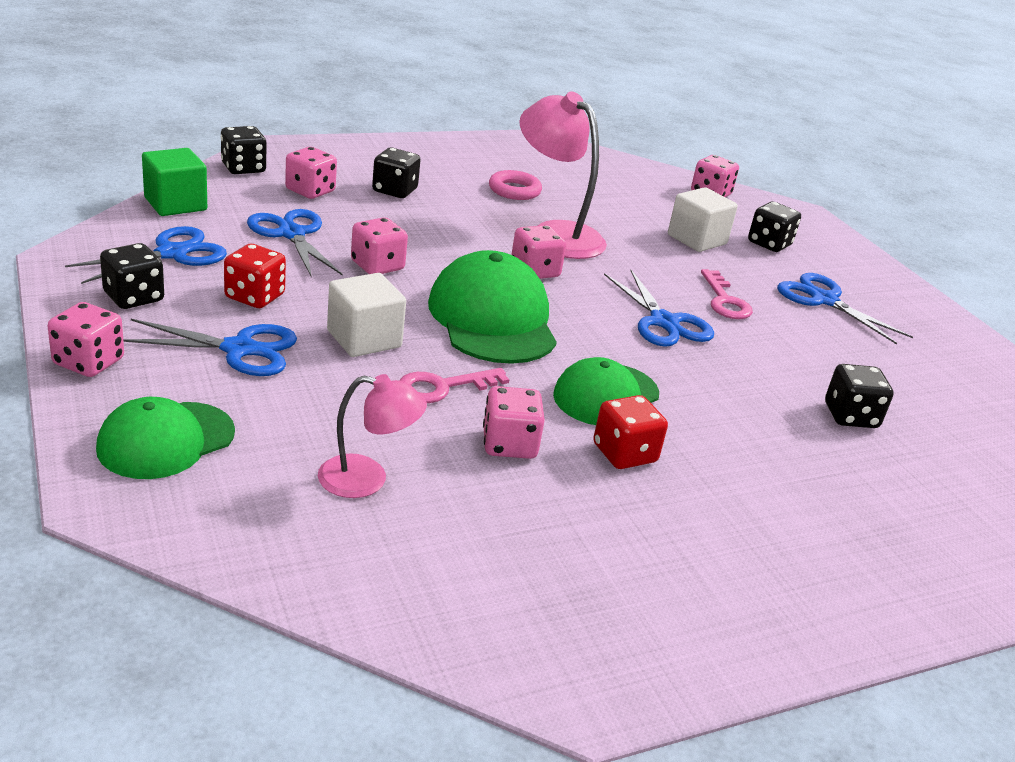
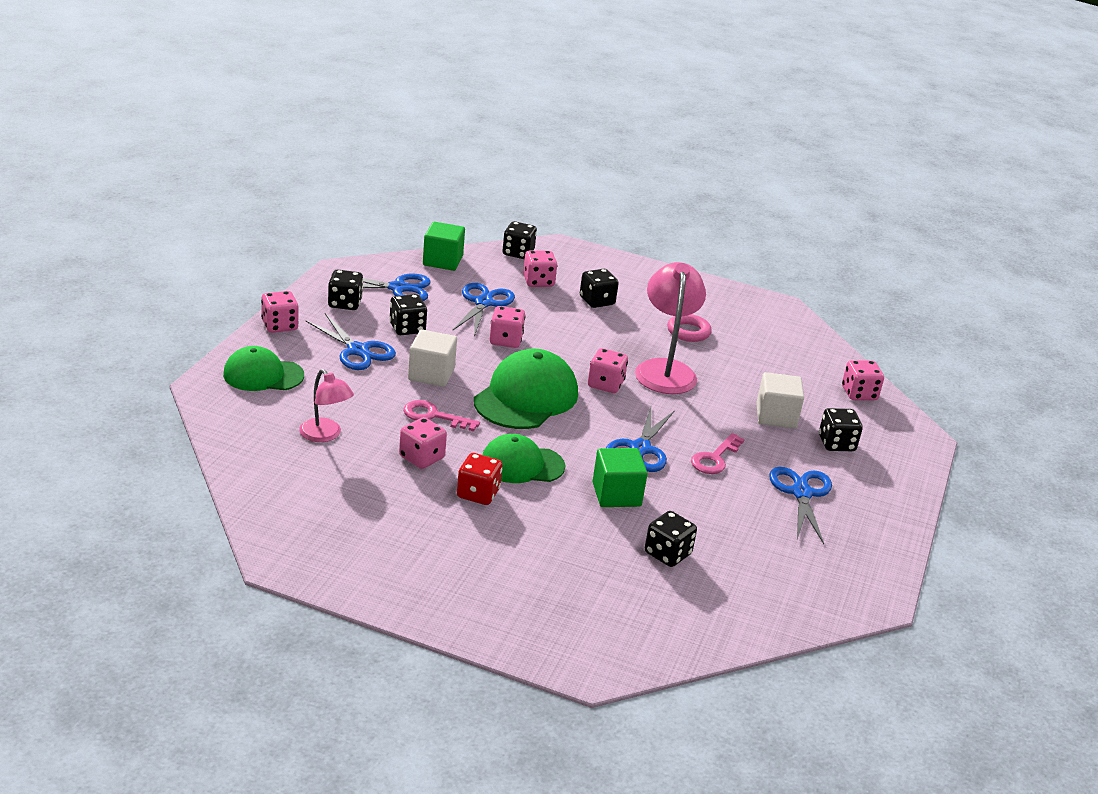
camera: 45 degrees right, 0 degrees up
red dice [224,244,286,308] -> black dice [389,294,427,335]
none -> green cube [592,448,648,507]

